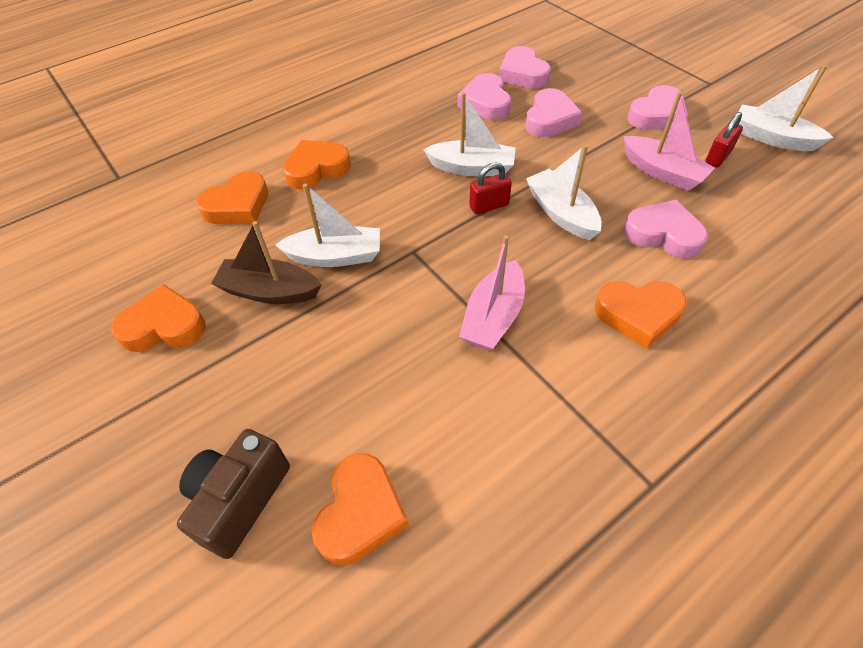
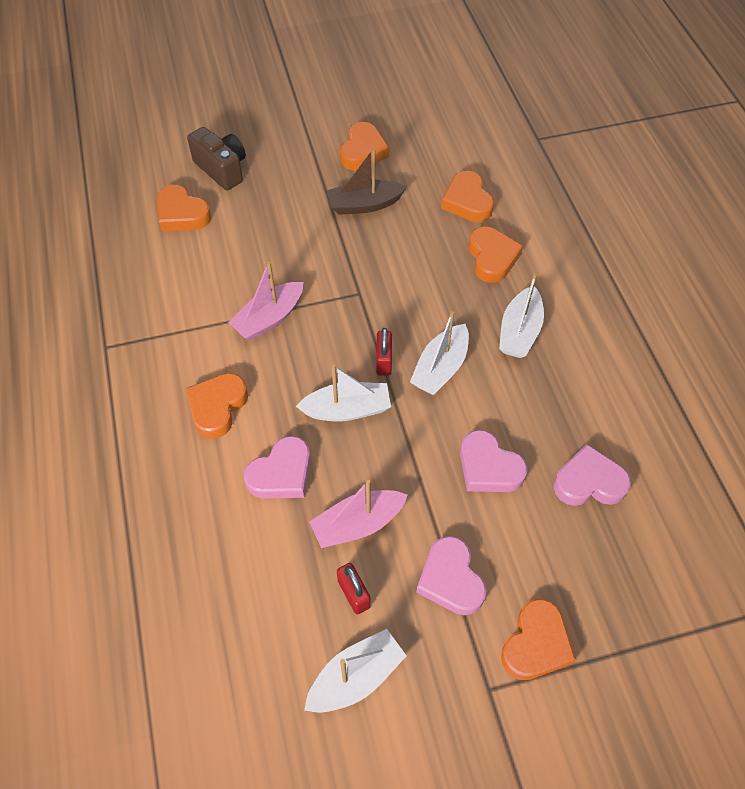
camera: 110 degrees right, 5 degrees up
brown boat [211,221,321,304] -> brown boat turned 135 degrees counterclockwise [327,148,406,215]
white boat [275,184,380,267] -> white boat moved to [499,273,544,358]
pink heart [458,73,511,120] -> none
pink boat [459,235,525,351] -> pink boat turned 90 degrees counterclockwise [228,261,304,341]
none -> orange heart [501,599,576,680]

